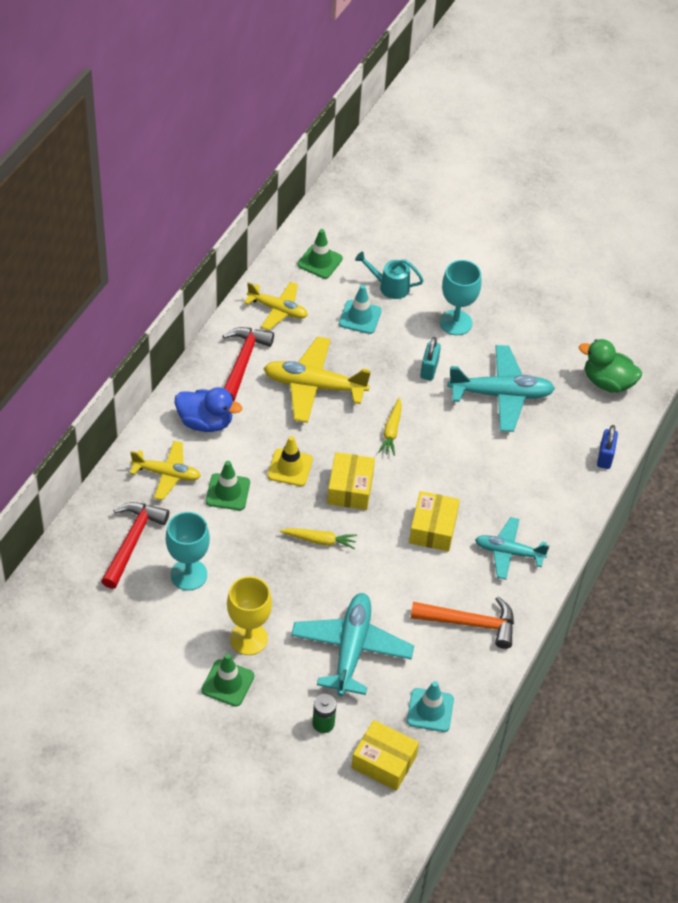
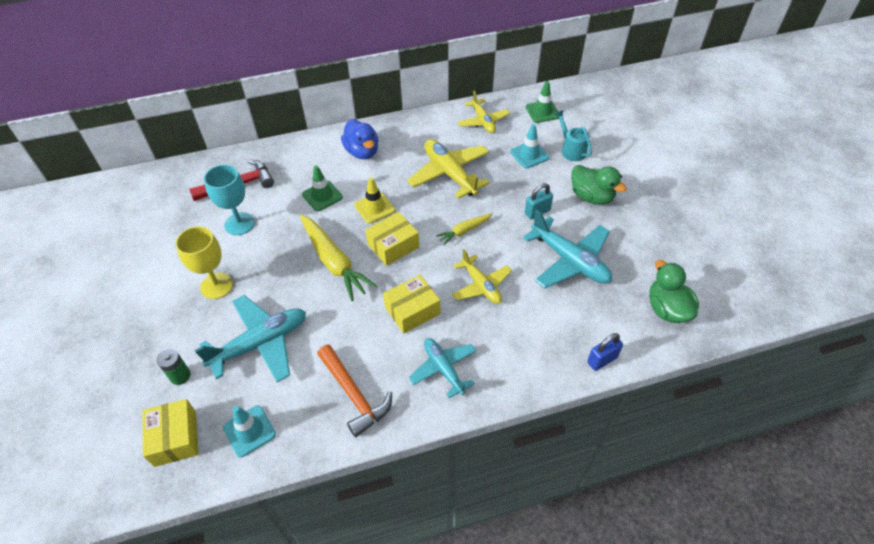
camera: 50 degrees right, 0 degrees up
yellow plane [130,441,201,500] -> yellow plane moved to [452,249,512,304]
green traffic cone [201,654,254,707] -> none
red hammer [223,327,274,401] -> none
yellow carrot [280,528,357,549] -> yellow carrot [300,215,377,301], size x1.88
turquoise goblet [440,260,482,335] -> green duck [572,165,627,205]

